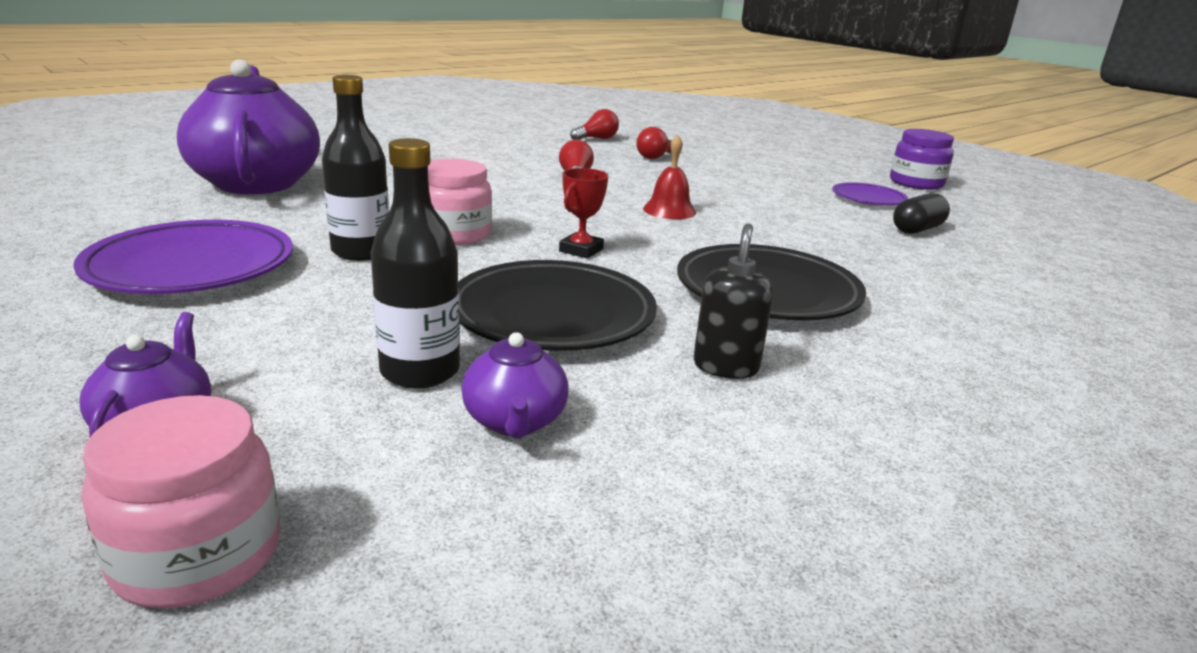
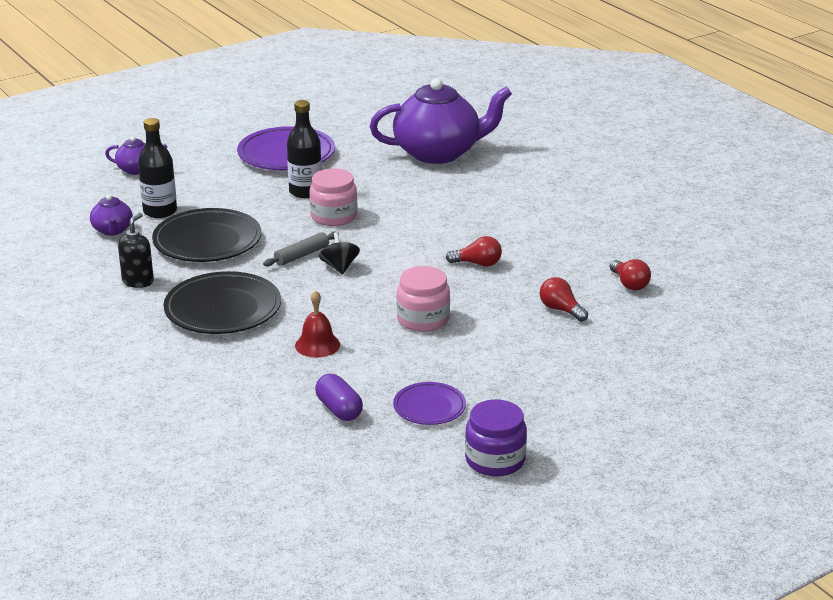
camera: 100 degrees right, 5 degrees up
pink jar [81,395,280,609] -> pink jar moved to [397,266,450,332]
purple teapot [461,332,569,439] -> purple teapot turned 105 degrees counterclockwise [90,195,133,235]
red trophy [559,168,608,259] -> grey rolling pin [263,232,339,267]
red bell [643,135,696,219] -> red bell moved to [295,290,340,358]
black soap dispenser [694,223,773,379] -> black soap dispenser turned 90 degrees counterclockwise [118,213,154,288]
black capsule [893,193,950,234] -> purple capsule [315,374,363,421]
none -> black spinning top [318,232,360,274]

